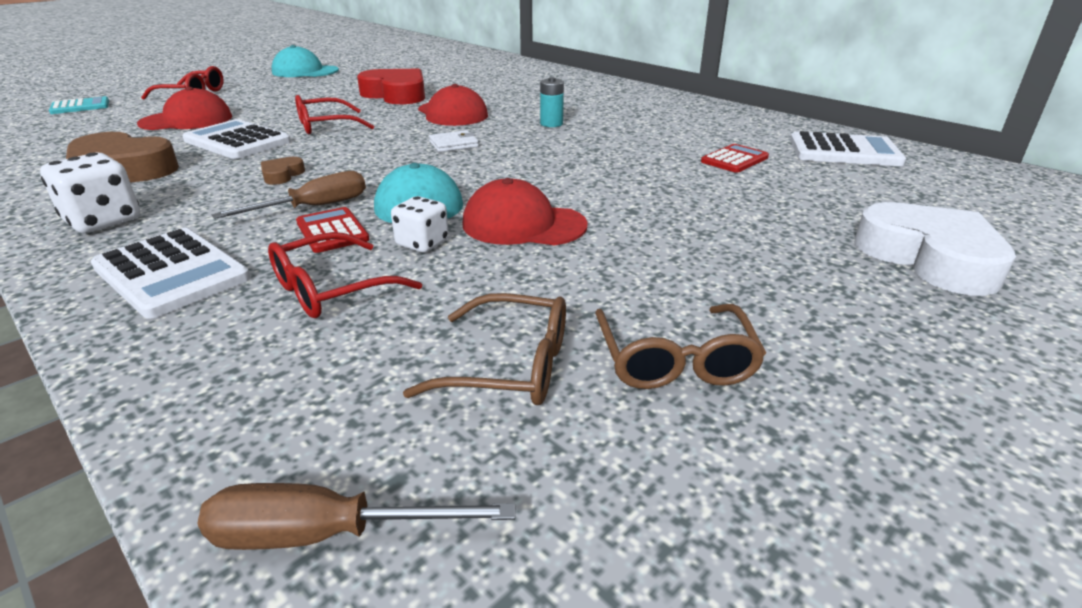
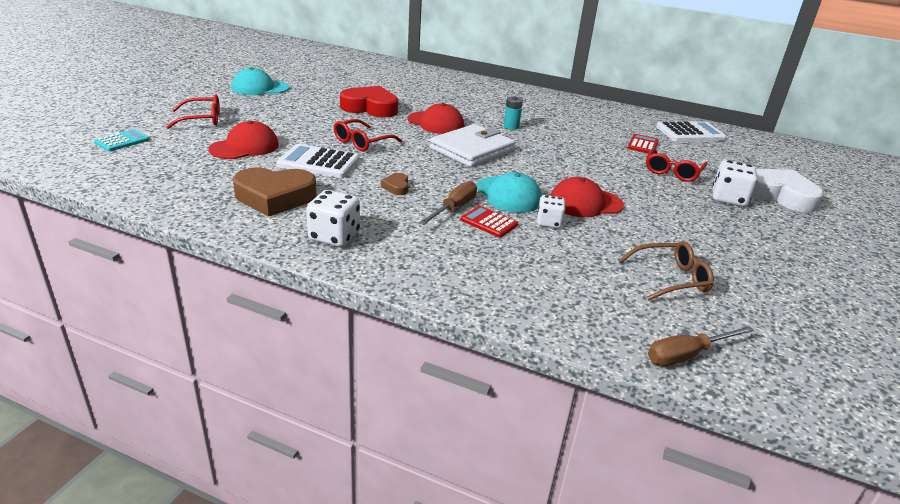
camera: 25 degrees left, 0 degrees up
white calculator [91,228,251,319] -> none
red glasses [268,232,422,318] -> red glasses moved to [646,148,708,182]
white wallet [429,130,479,152] -> white wallet [430,124,515,167], size x2.31
brown glasses [595,304,766,389] -> none
none -> white dice [713,160,758,206]

